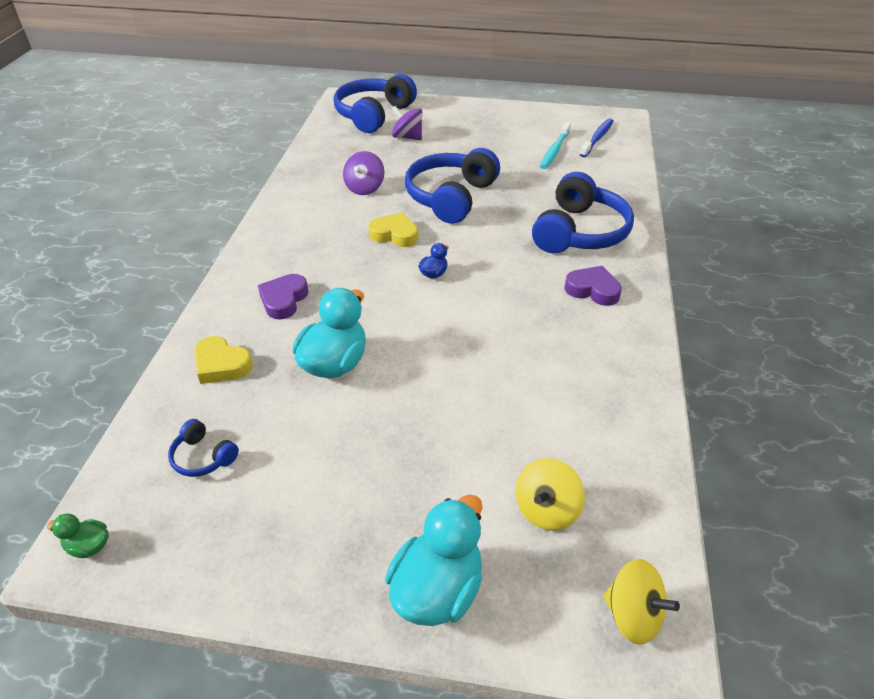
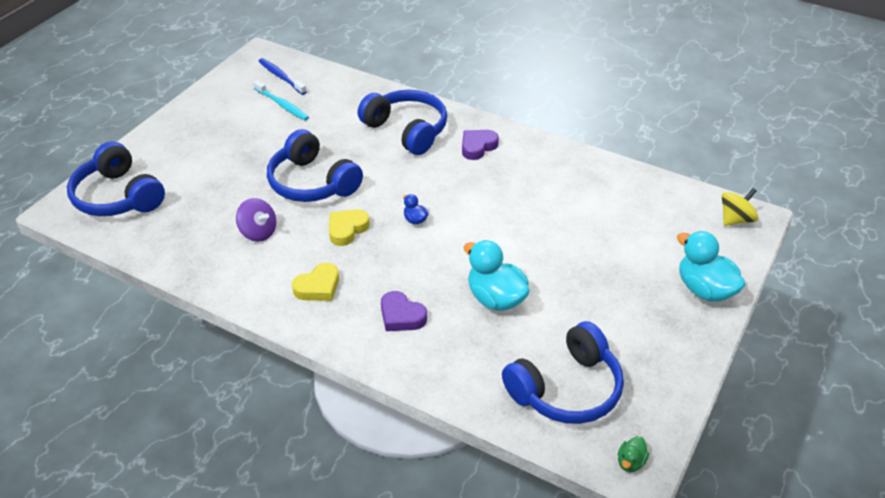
camera: 70 degrees left, 0 degrees up
blue headphones [168,419,239,477] -> blue headphones [502,321,624,424], size x2.24
yellow heart [194,336,253,384] -> yellow heart moved to [292,263,339,301]
purple spinning top [392,106,422,140] -> none
yellow spinning top [515,458,585,530] -> none

